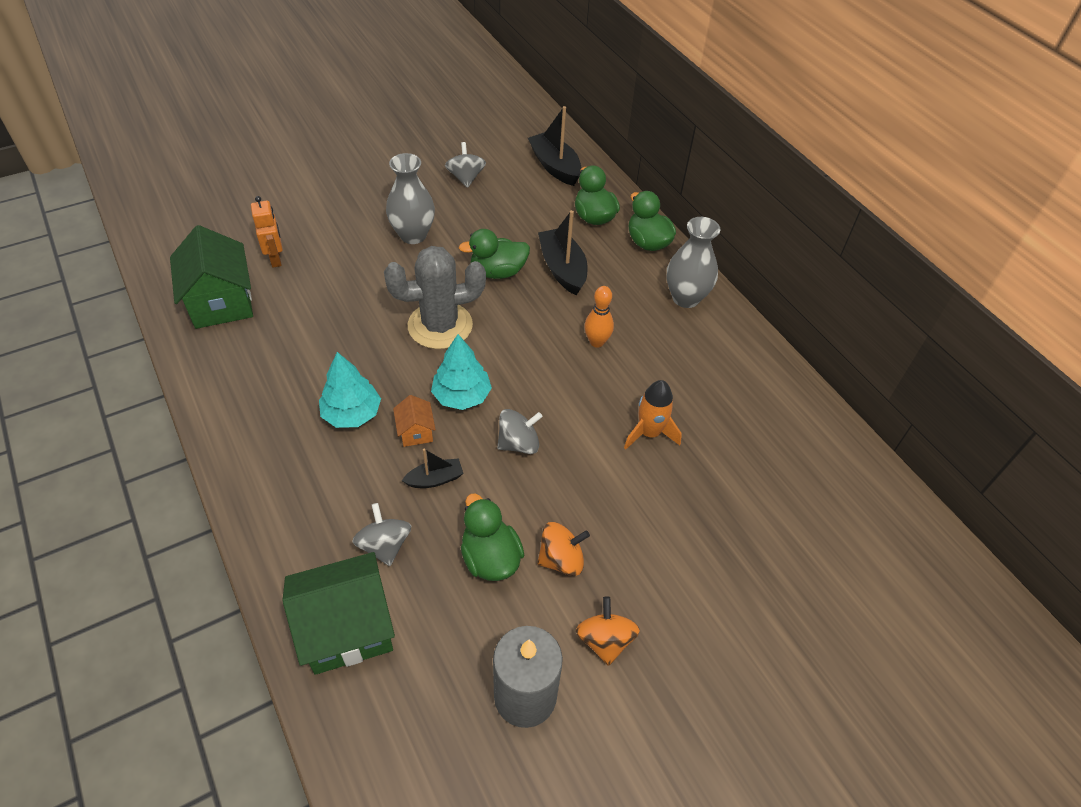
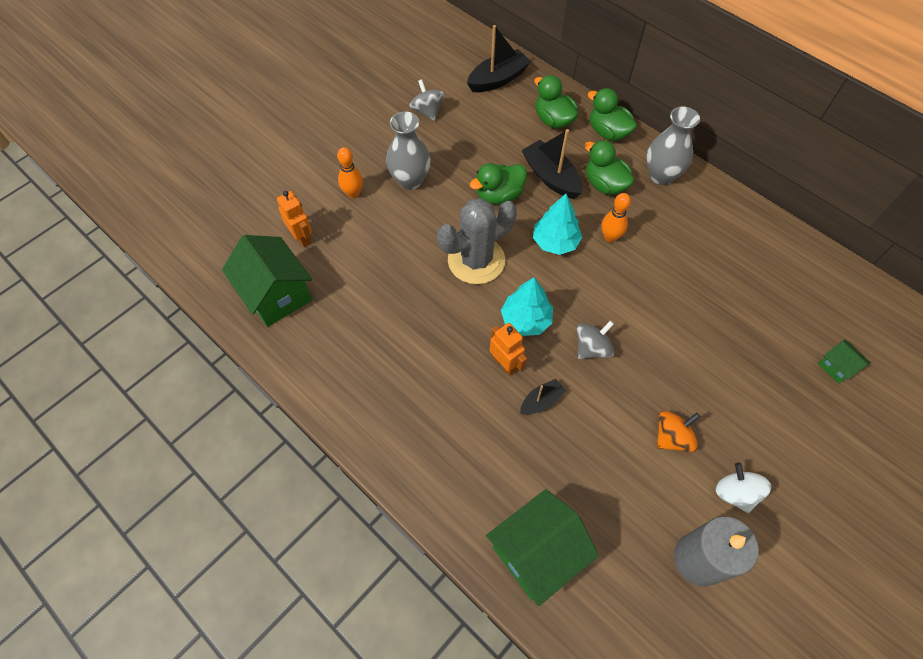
camera: 15 degrees left, 10 degrees up
turquoise tree [319,352,381,428] -> turquoise tree moved to [533,194,582,255]
grey spinning top [352,503,411,566] -> none
orange house [393,395,436,447] -> orange robot [490,323,527,376]
green duck [461,493,524,581] -> green duck moved to [584,140,634,195]
black boat [528,106,581,186] -> black boat turned 105 degrees clockwise [467,25,531,92]
orange spinning top [576,596,640,666] -> white spinning top [716,462,771,513]
orange rocket [624,380,682,450] -> none
none -> orange bowling pin [337,147,363,198]
none -> green house [818,339,870,384]

